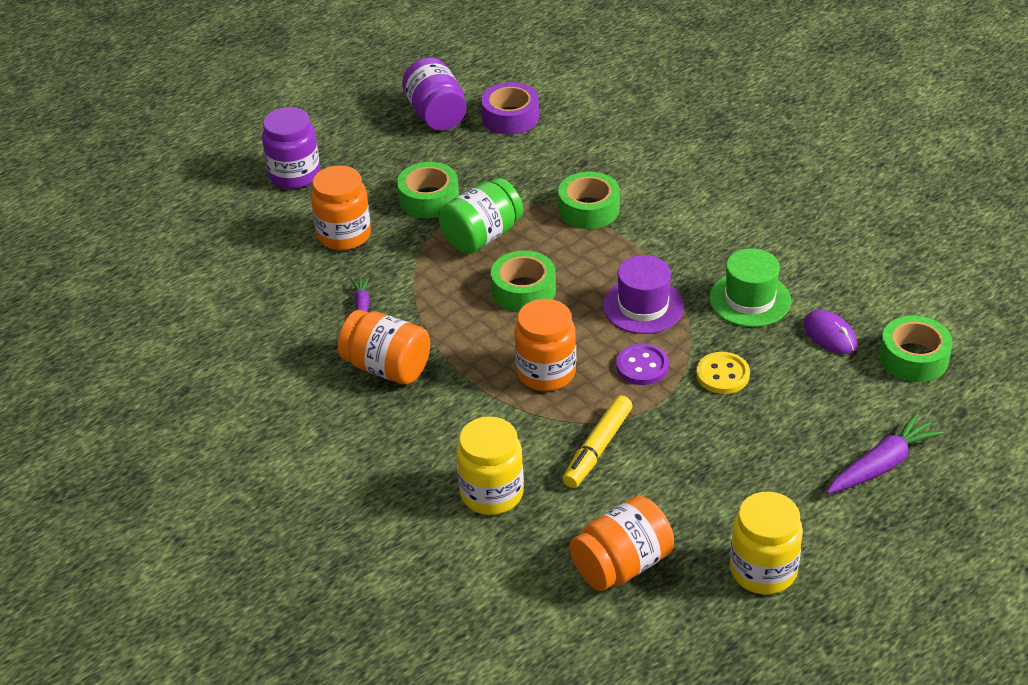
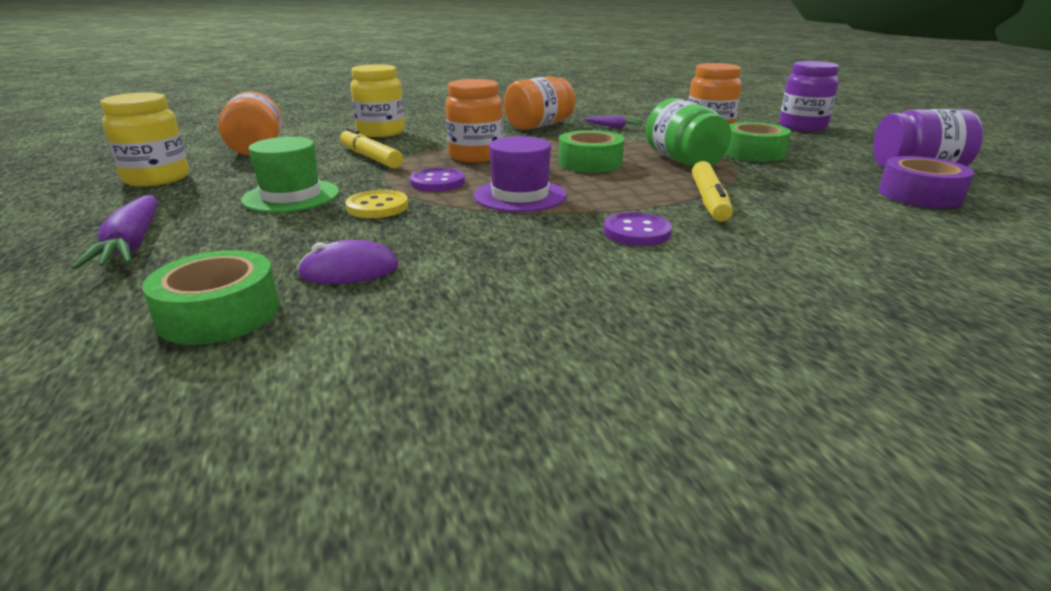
camera: 110 degrees right, 15 degrees down
green tape [558,172,620,229] -> yellow marker [692,161,733,222]
green hat [709,248,791,327] -> green hat moved to [241,137,339,213]
none -> purple button [603,212,672,246]

